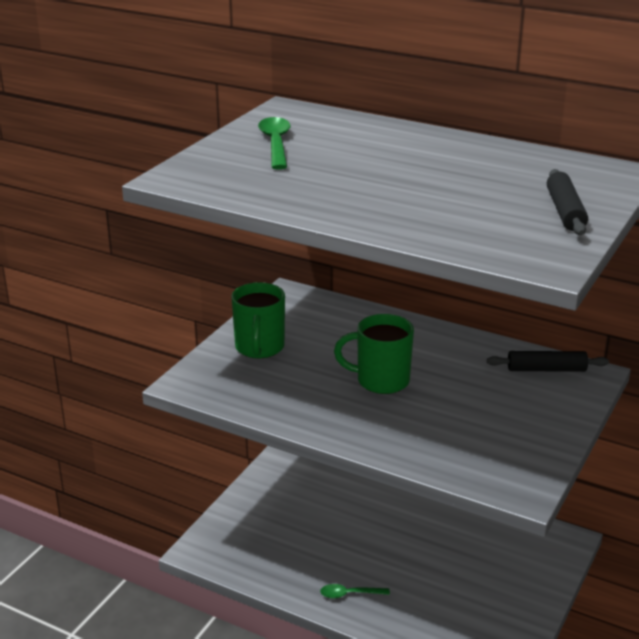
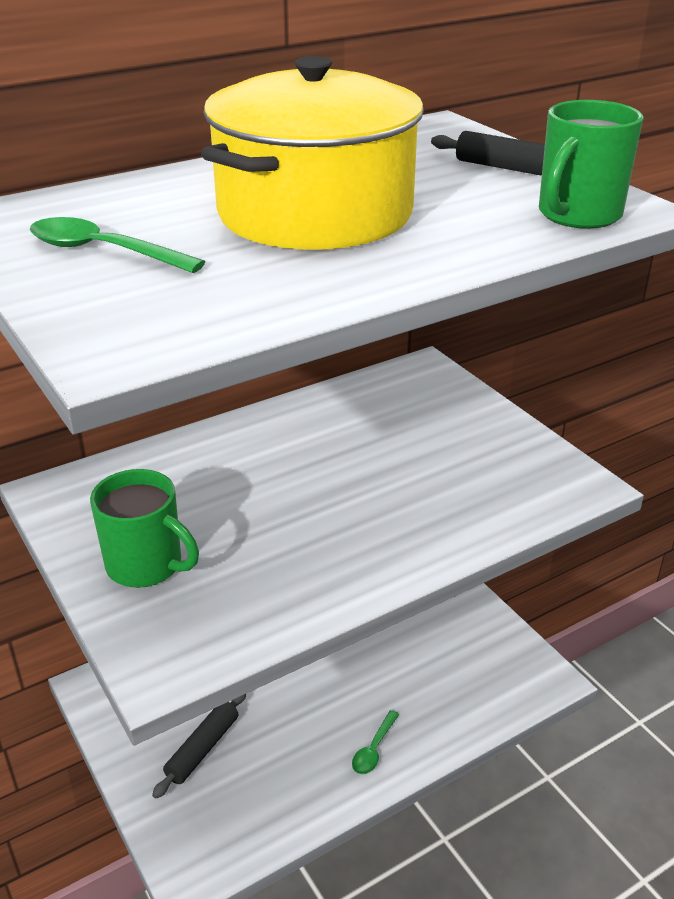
camera: 60 degrees left, 5 degrees up
green mug [334,314,414,394] -> green mug moved to [539,100,644,229]
black rolling pin [487,351,609,372] -> black rolling pin moved to [152,694,246,799]
none -> yellow pot [201,56,424,250]

